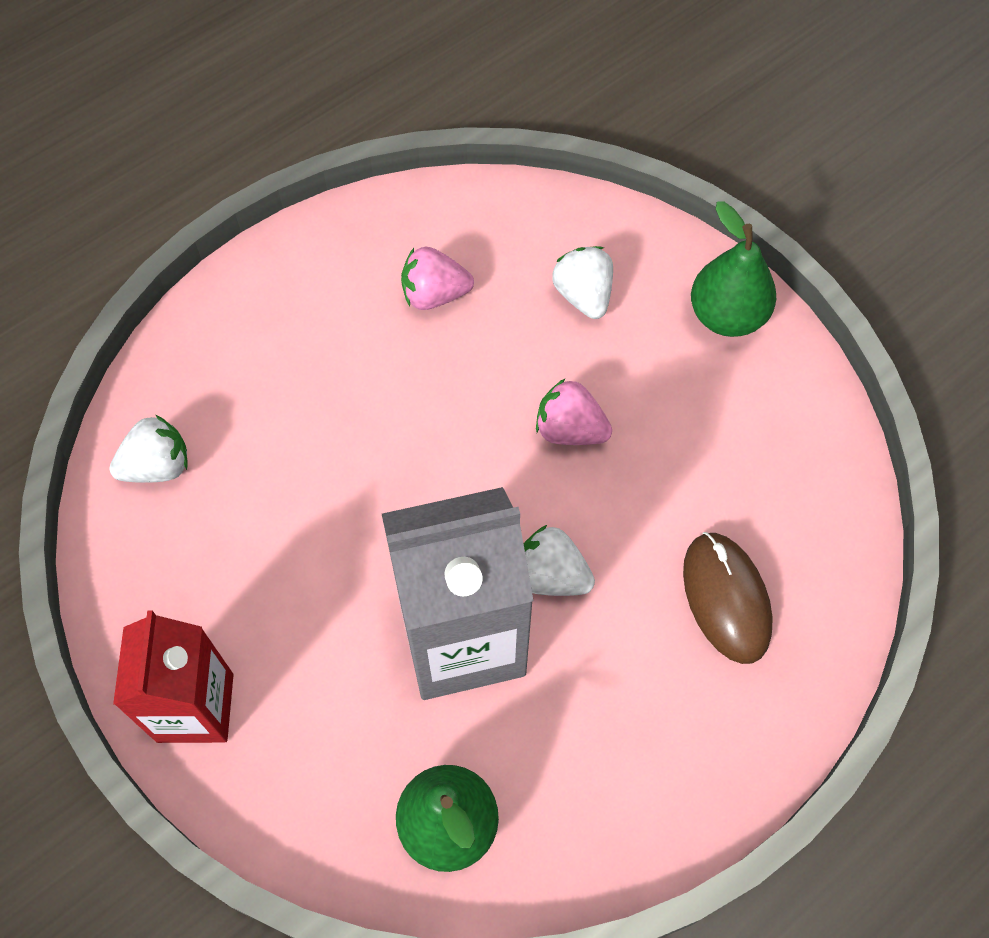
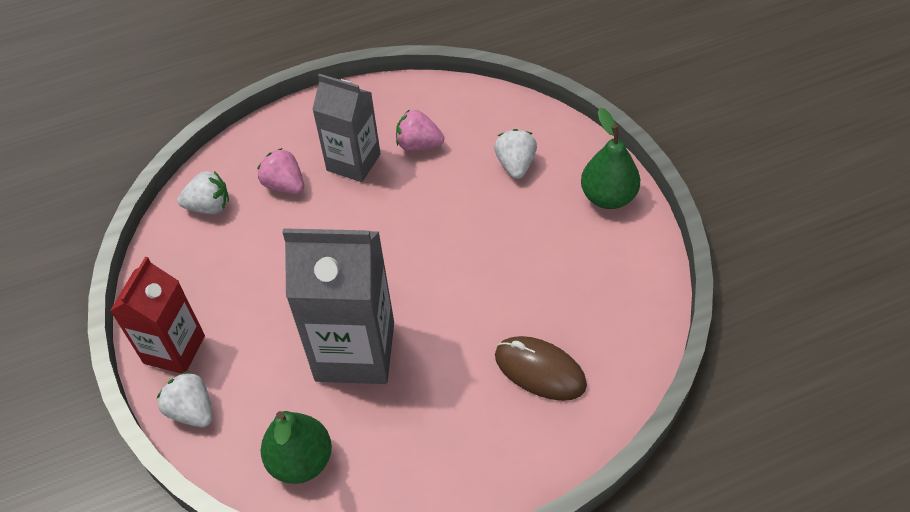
camera: 20 degrees right, 10 degrees down
white strawberry [523,525,595,596] -> white strawberry moved to [157,371,212,427]
pink strawberry [536,378,612,445] -> pink strawberry moved to [258,148,304,194]
brown mouse [683,532,773,664] -> brown mouse turned 60 degrees counterclockwise [495,336,587,401]
none -> grey carton [312,74,381,182]

